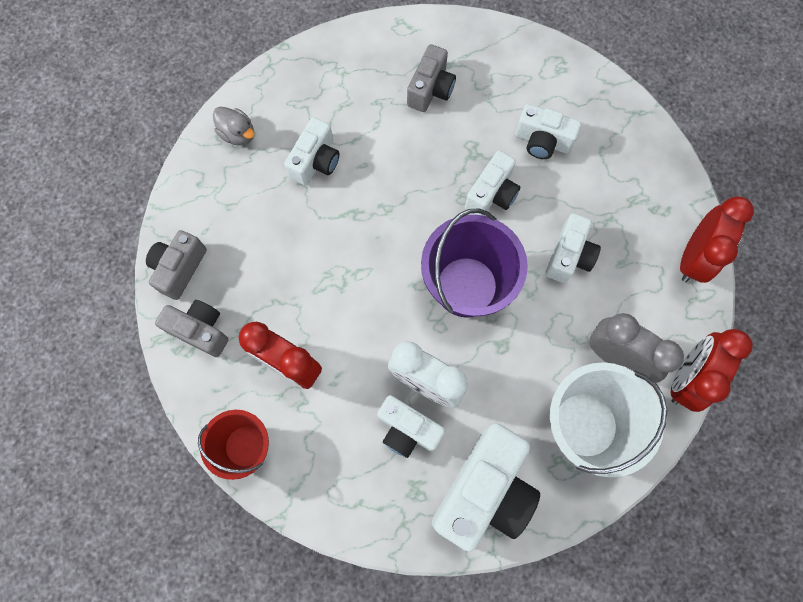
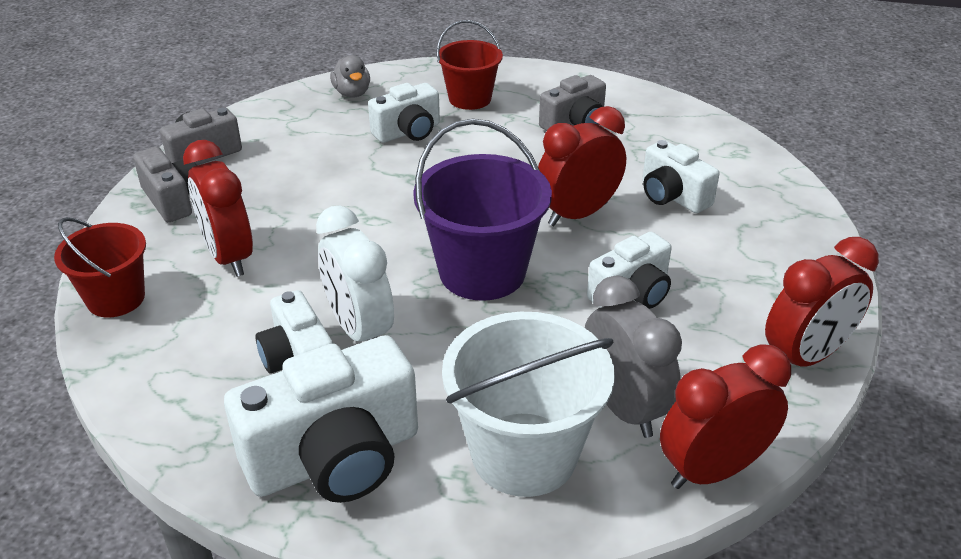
camera: 30 degrees right, 35 degrees down
white camera [465,150,520,216] -> red clock [538,106,626,226]
none -> red bucket [436,20,503,110]

